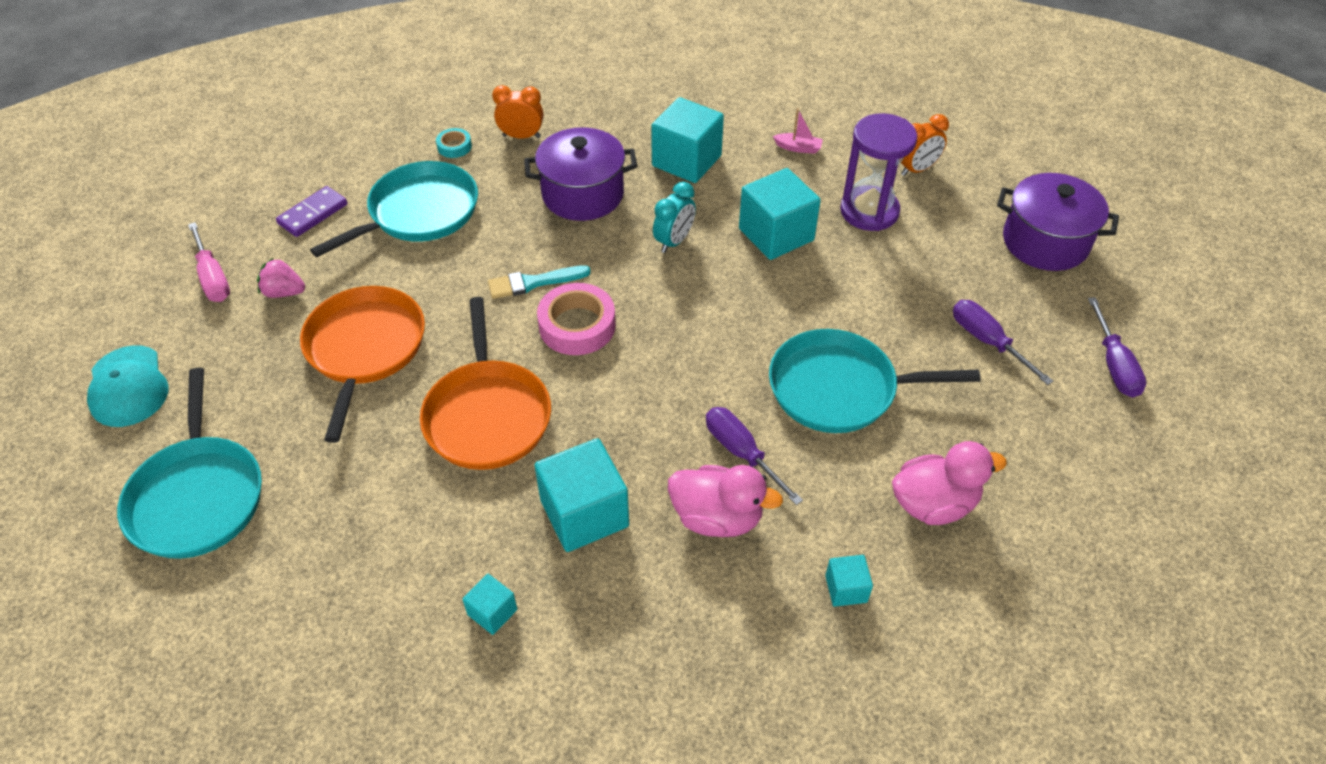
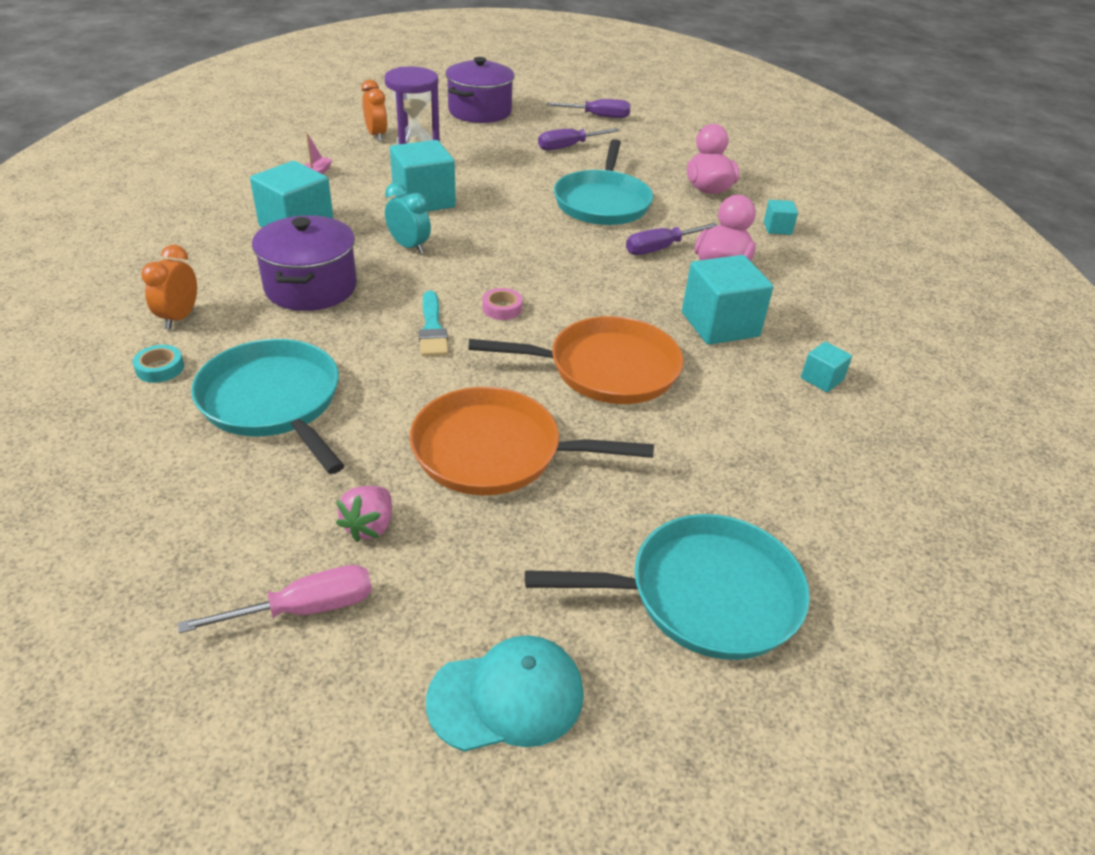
camera: 85 degrees left, 10 degrees down
purple domino [276,186,348,237] -> none
pink tape [537,283,616,355] -> pink tape [482,288,522,320], size x0.52

